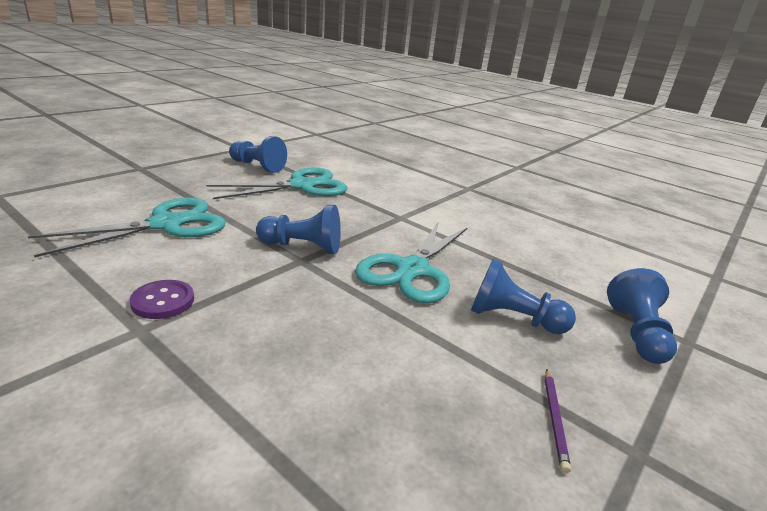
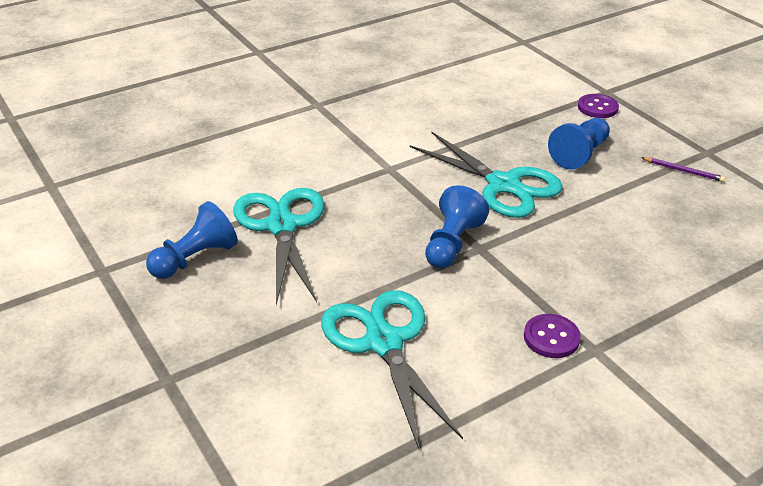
camera: 70 degrees left, 10 degrees up
blue pawn [607,268,677,364] -> purple button [578,94,619,118]

